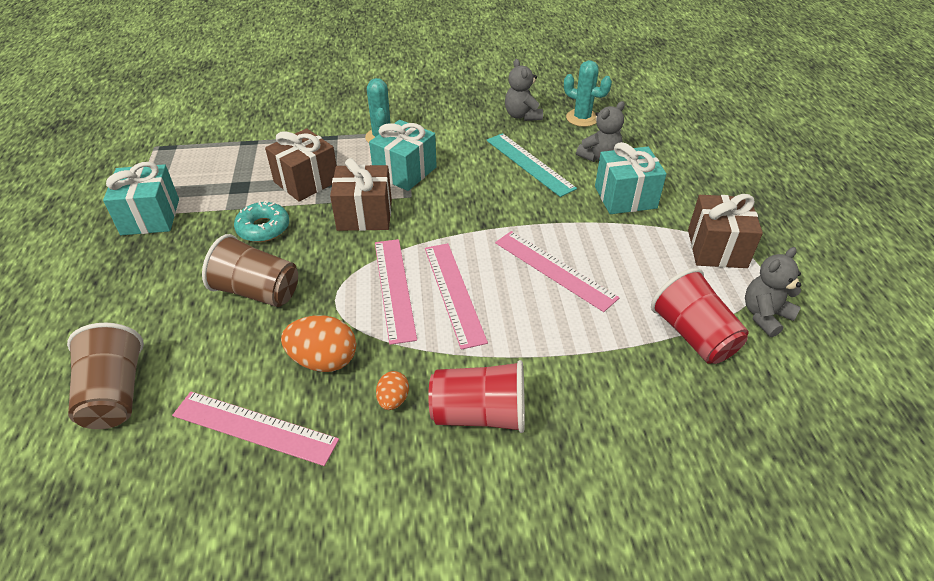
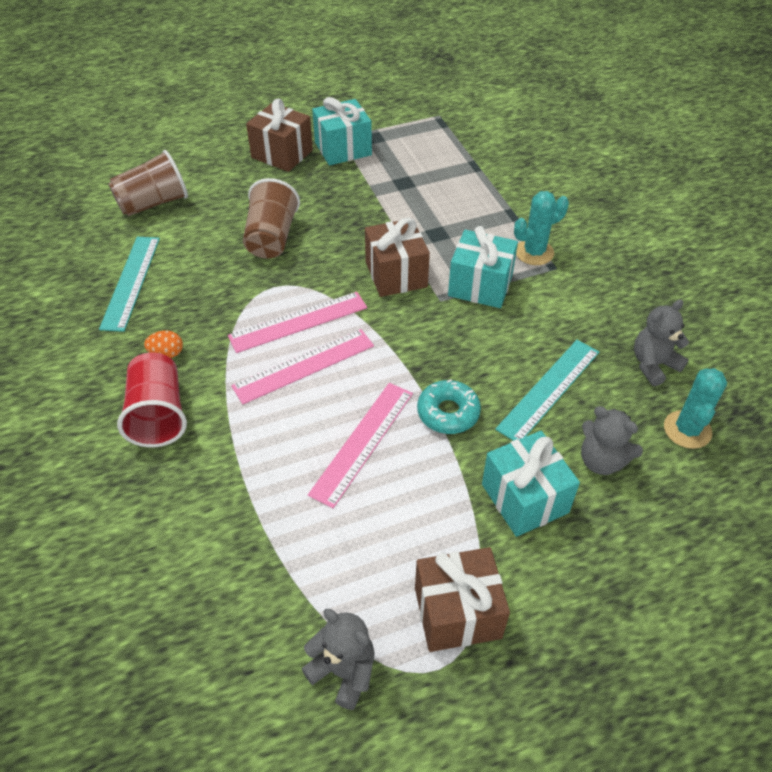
camera: 75 degrees right, 5 degrees up
pink ruler [172,392,339,466] -> turquoise ruler [99,237,160,332]
turquoise donut [234,201,289,242] -> turquoise donut moved to [417,379,481,434]
brown gift [265,128,337,202] -> brown gift moved to [246,99,313,172]
orange egg [281,315,356,372] -> none
red cup [651,268,748,364] -> none

